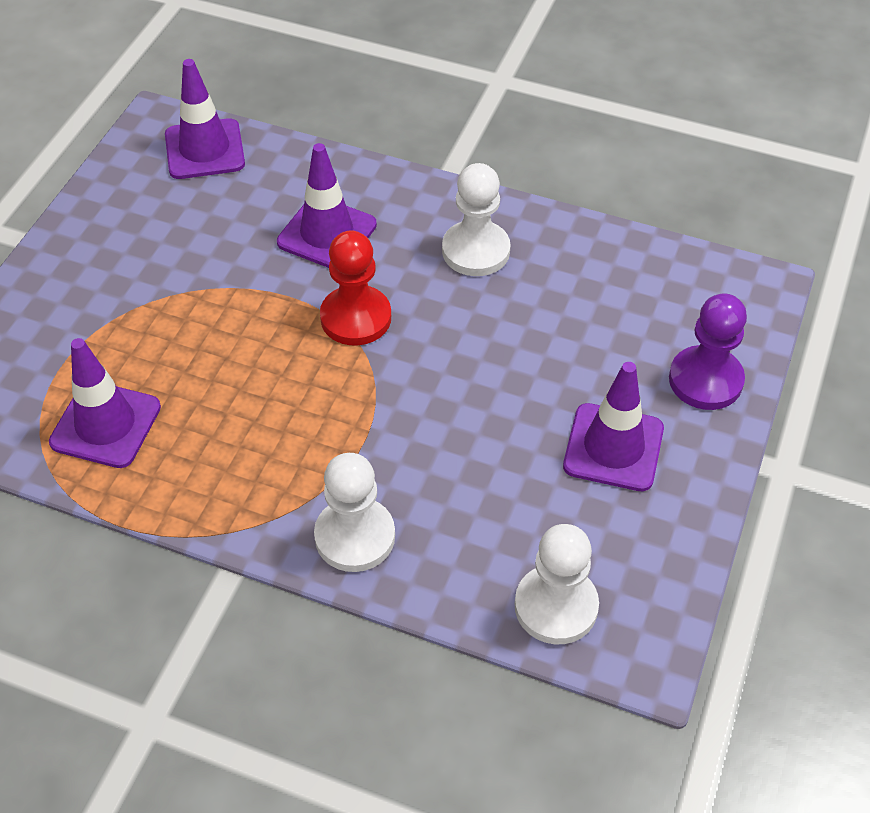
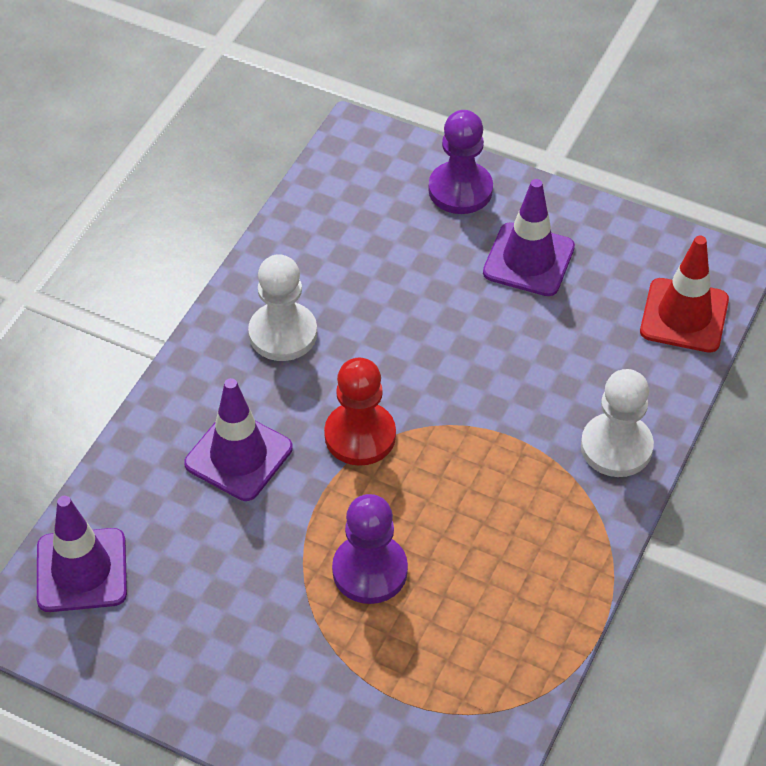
camera: 85 degrees left, 0 degrees up
purple traffic cone [49,338,161,468] -> none
white pawn [515,524,599,644] -> red traffic cone [640,236,729,353]
none -> purple pawn [332,494,408,604]

